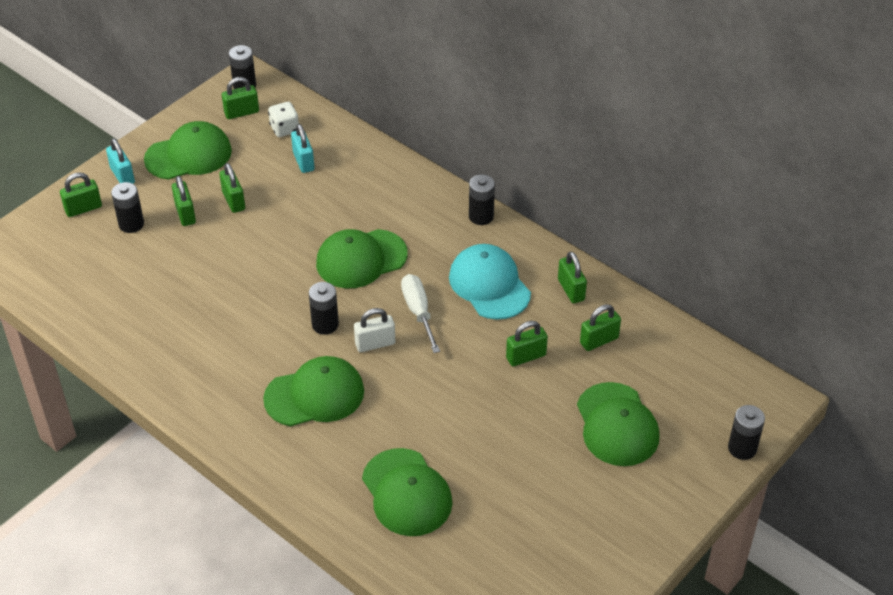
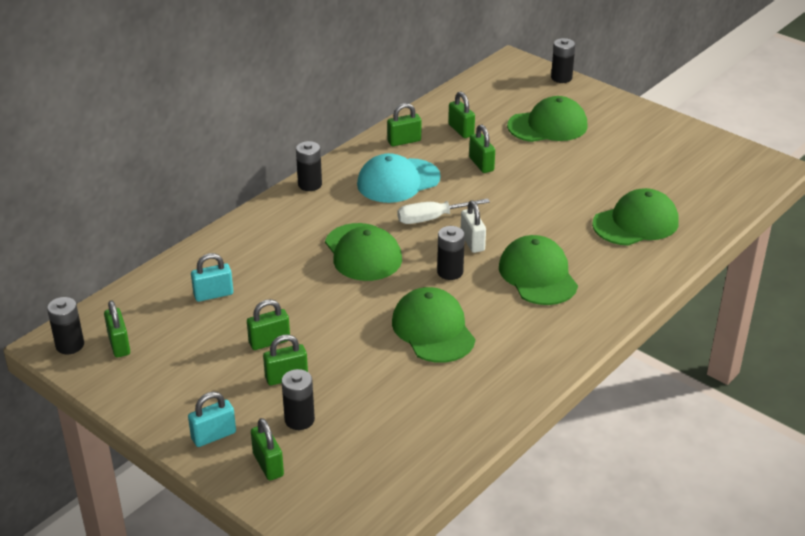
camera: 90 degrees left, 10 degrees down
green cap [144,121,232,180] -> green cap moved to [392,287,475,363]
white dice [268,102,299,137] -> none

